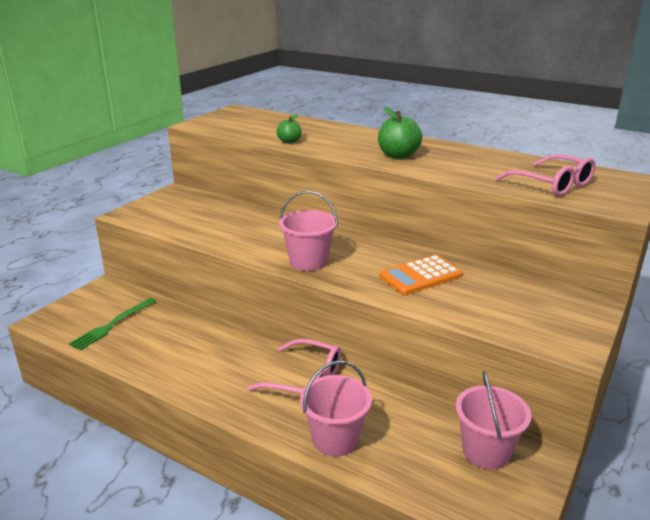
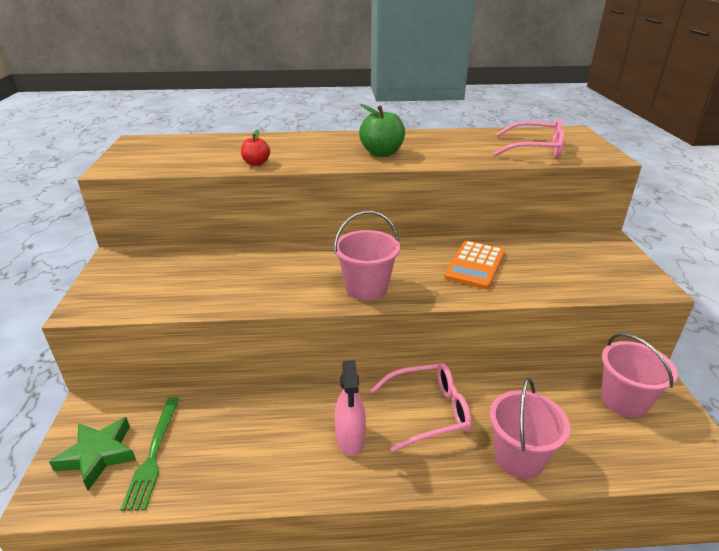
camera: 35 degrees left, 5 degrees up
green apple [277,114,302,144] -> red apple [241,130,270,166]
none -> green star [49,417,136,490]
none -> pink spray bottle [335,360,366,456]

